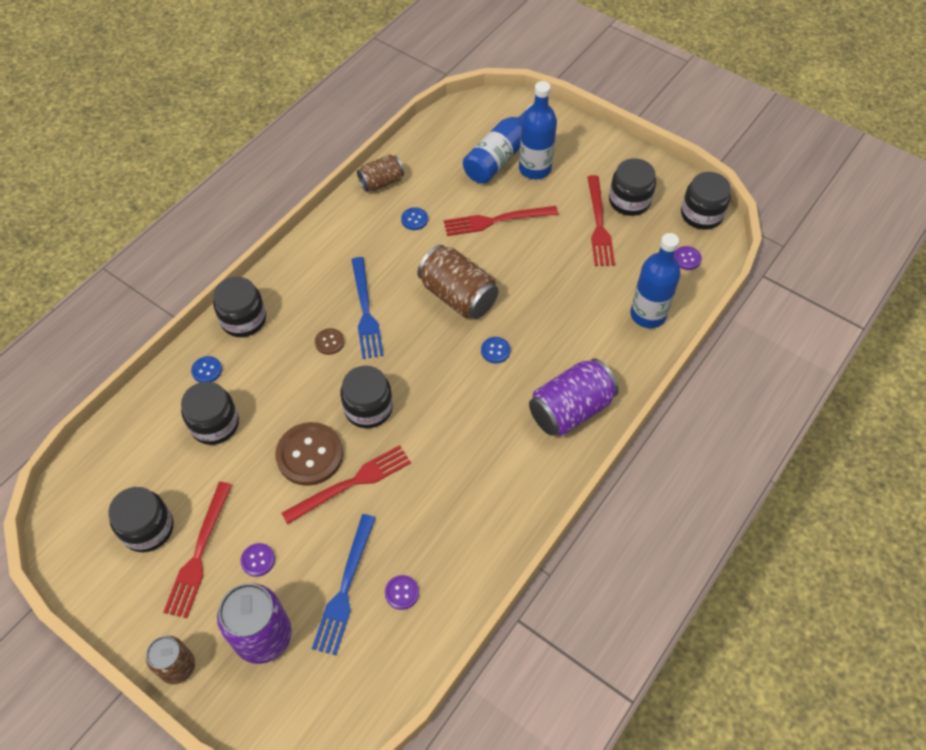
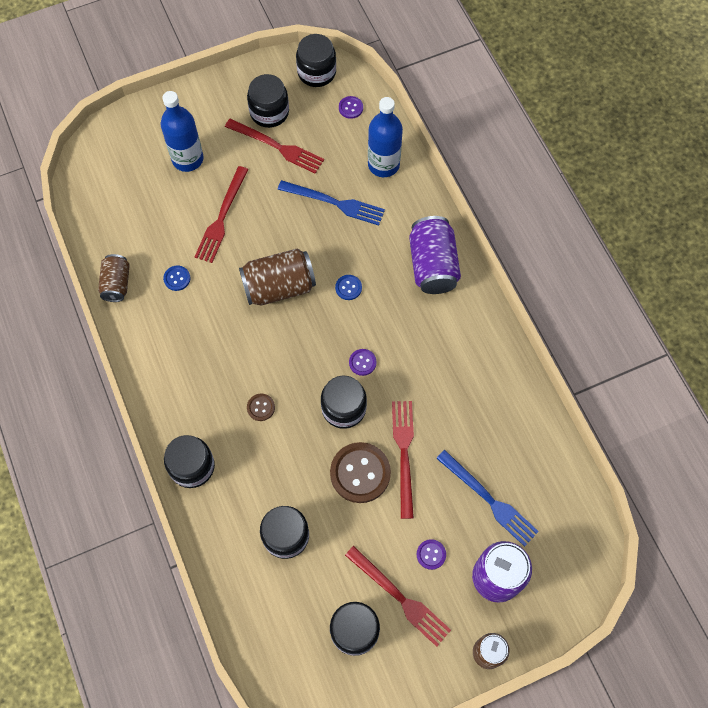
camera: 60 degrees left, 10 degrees up
blue button [191,356,222,383] -> none
blue fork [351,257,384,359] -> blue fork moved to [277,180,385,225]
purple button [385,575,419,610] -> purple button moved to [349,349,377,376]
blue bottle [463,104,533,184] -> none

